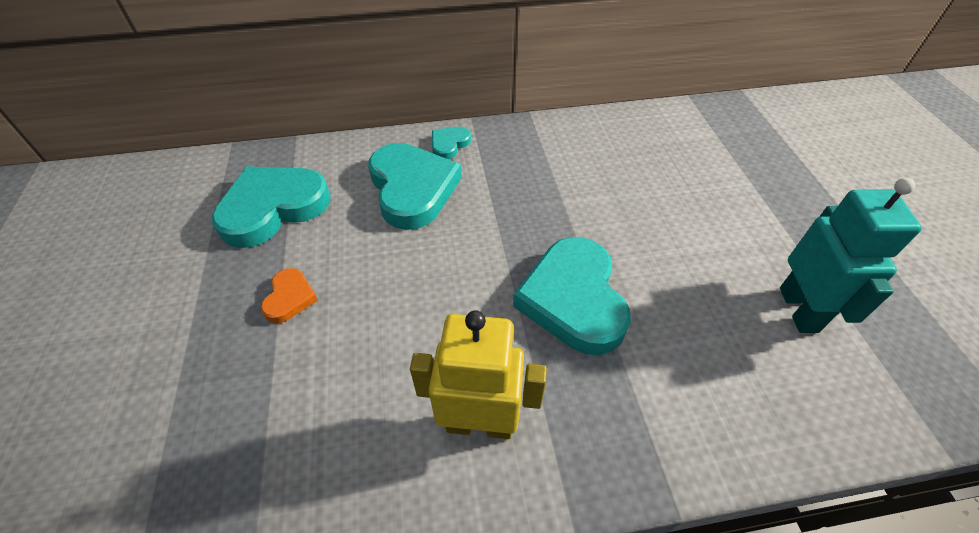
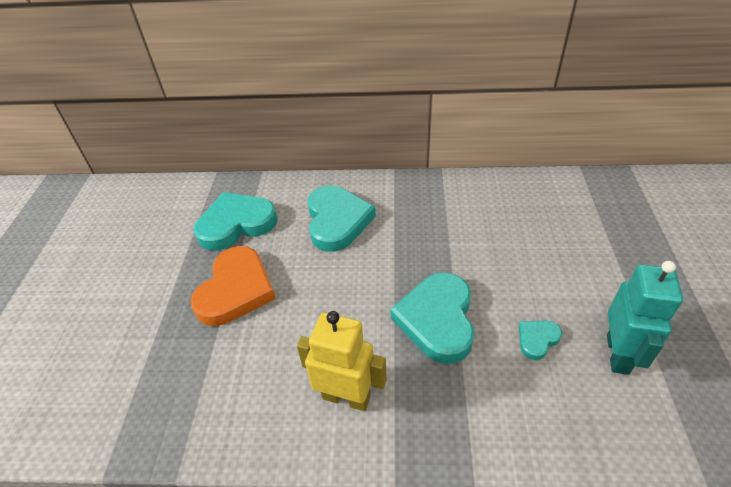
camera: 15 degrees right, 5 degrees down
orange heart [261,268,318,323] -> orange heart [190,246,276,326], size x2.13
turquoise heart [432,127,471,159] -> turquoise heart moved to [519,321,562,360]

